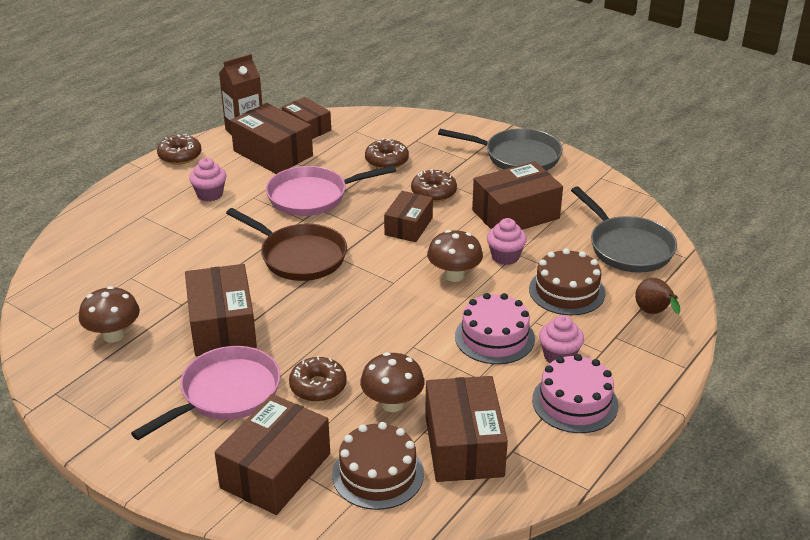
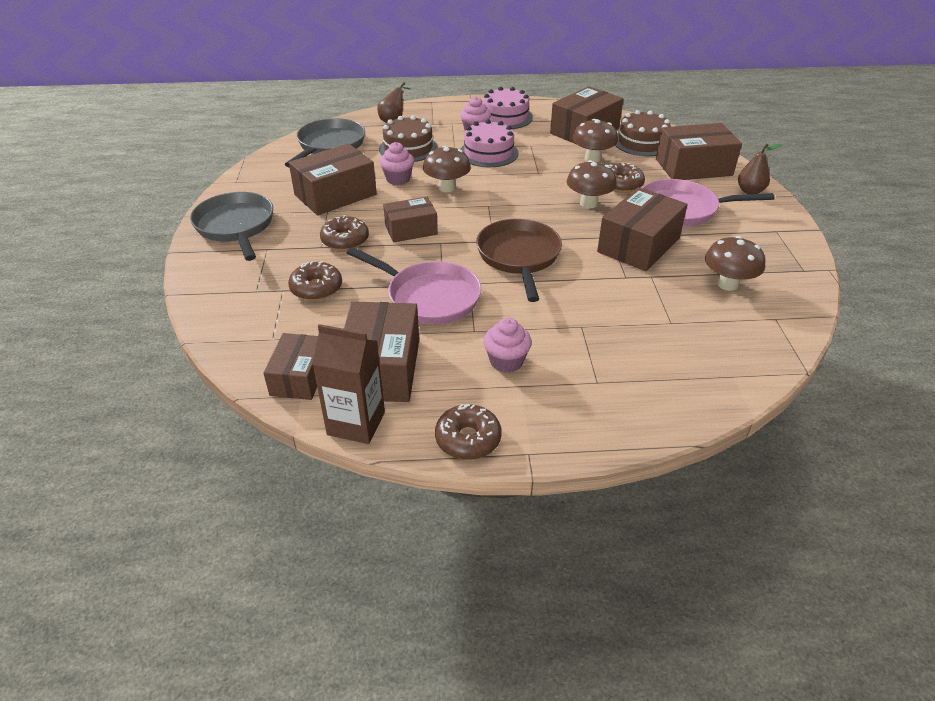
camera: 130 degrees left, 5 degrees up
brown box [472,161,563,230] -> brown box turned 60 degrees counterclockwise [289,143,377,215]
none -> brown mushroom [567,160,617,208]
none -> brown pear [738,143,782,194]

